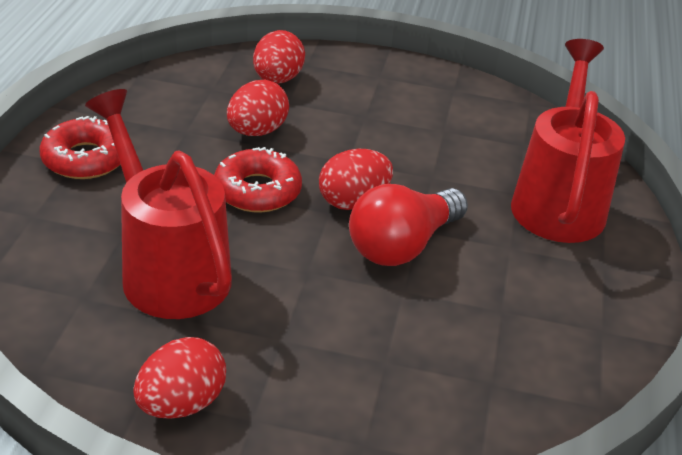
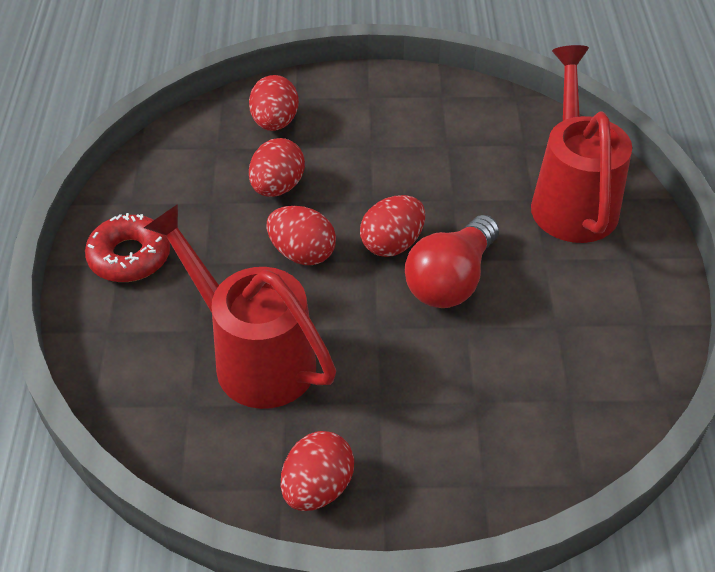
camera: 10 degrees left, 10 degrees up
red donut [214,147,302,213] -> red egg [266,206,336,265]

